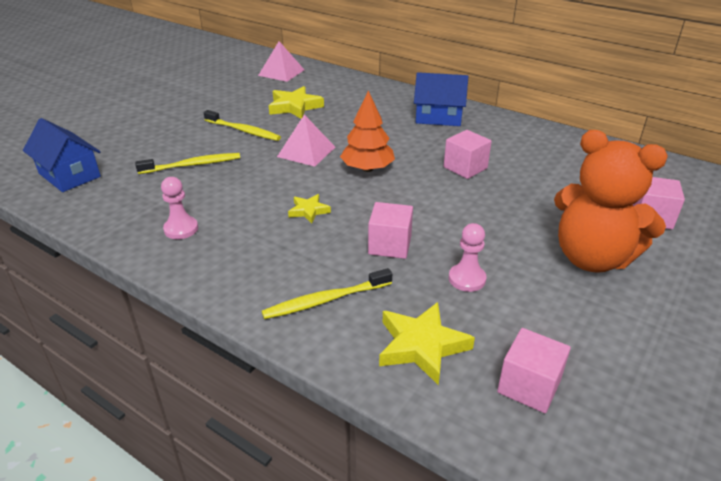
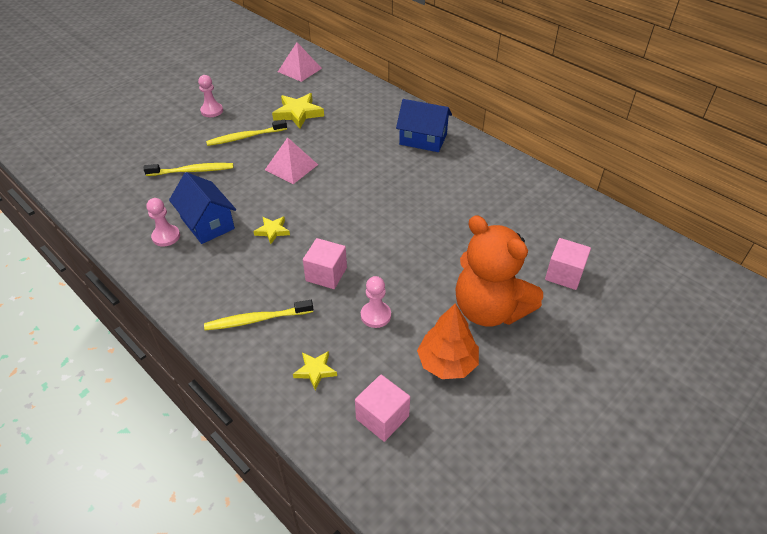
camera: 10 degrees right, 10 degrees up
blue house [23,118,101,192] -> blue house moved to [169,172,236,244]
yellow toothbrush [204,110,281,141] -> yellow toothbrush turned 120 degrees clockwise [206,119,287,146]
orange tree [340,90,395,172] -> orange tree moved to [417,303,479,379]
yellow star [379,302,475,385] -> yellow star [293,351,337,390], size x0.57
pink cube [444,130,492,179] -> none
none -> pink pawn [198,75,223,117]

